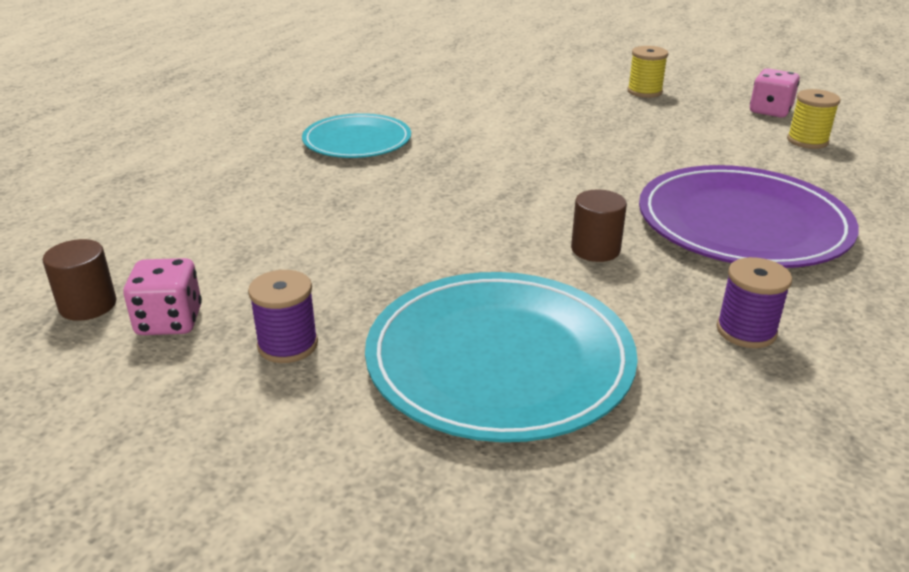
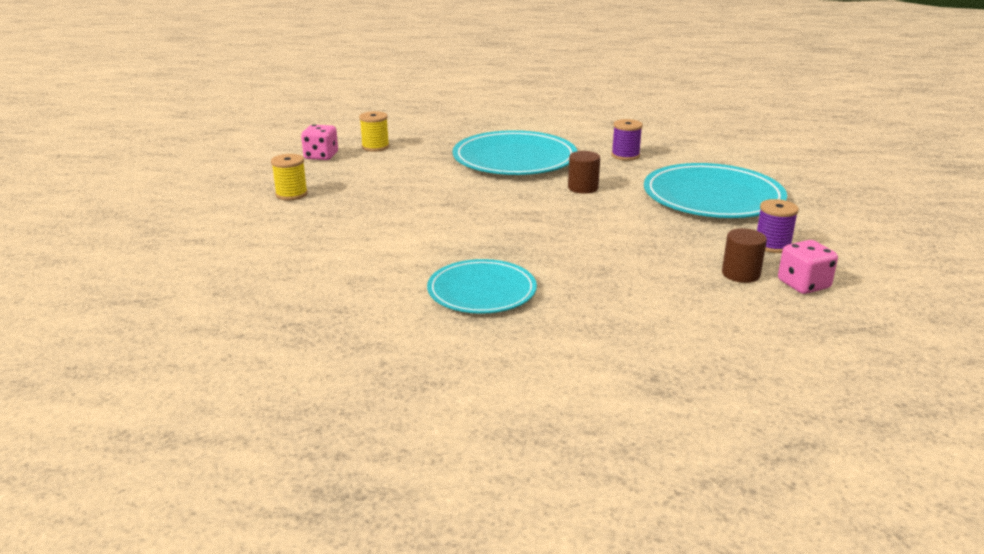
camera: 110 degrees left, 5 degrees down
brown cylinder [43,239,117,321] -> brown cylinder moved to [722,228,767,283]
purple plate [639,165,859,268] -> turquoise plate [453,130,577,175]

